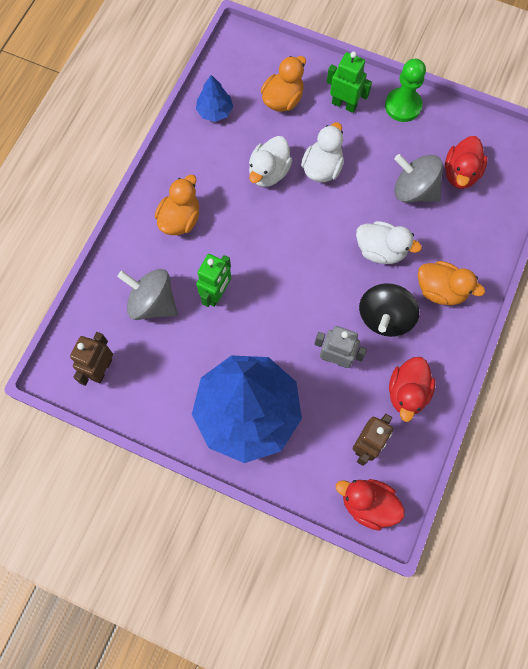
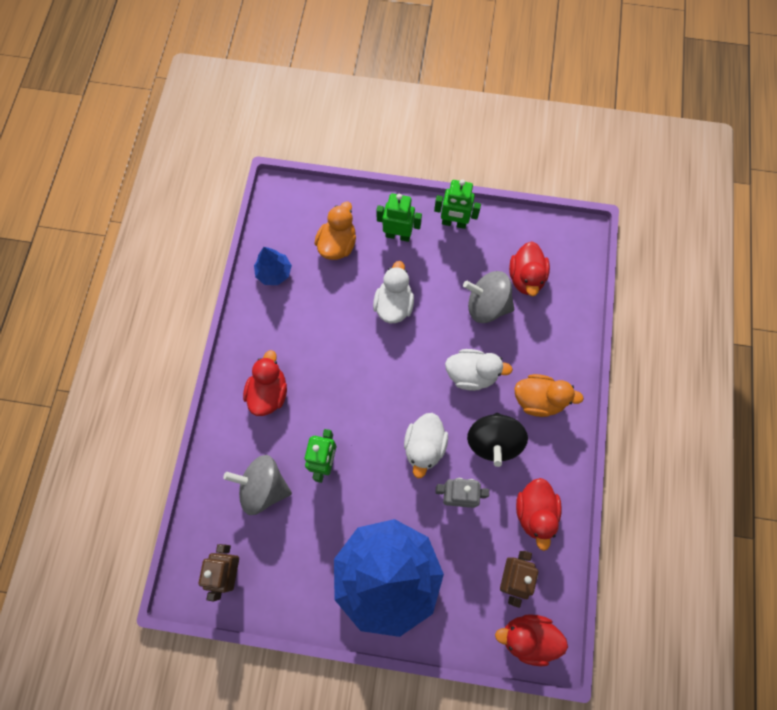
camera: 15 degrees left, 0 degrees up
orange duck [155,175,199,235] -> red duck [243,350,287,416]
white duck [249,136,293,187] -> white duck moved to [404,413,448,478]
green pawn [385,59,426,122] -> green robot [434,180,481,229]

